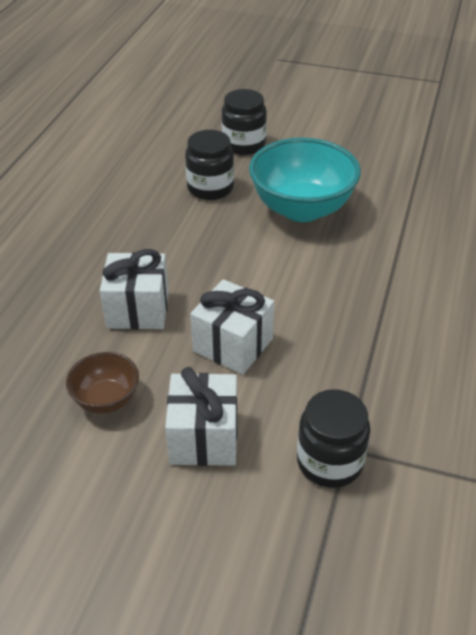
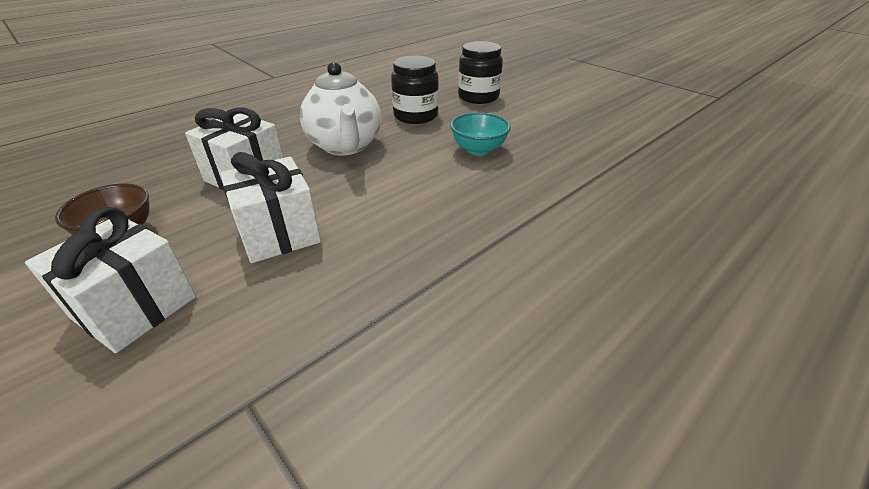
camera: 30 degrees right, 5 degrees down
turquoise bowl [249,138,361,222] -> turquoise bowl [450,112,511,156], size x0.51
black jar [297,389,371,488] -> none
none -> white teapot [300,62,381,155]

